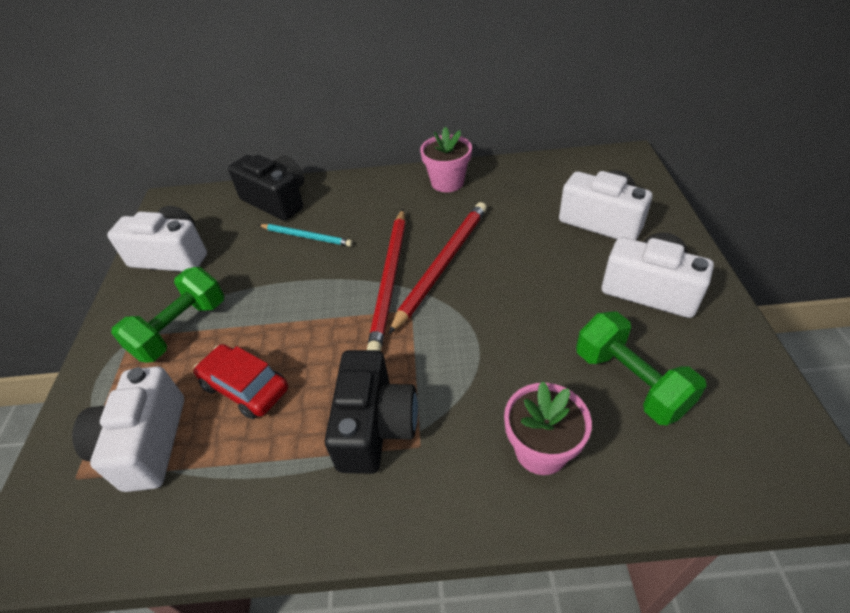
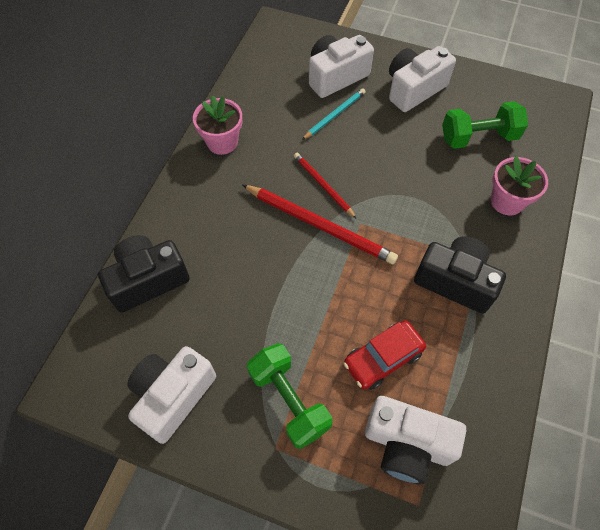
camera: 70 degrees left, 15 degrees up
turquoise pencil [259,224,353,247] -> turquoise pencil moved to [302,88,366,140]
red pencil [389,202,487,334] -> red pencil [294,153,357,219], size x0.58

